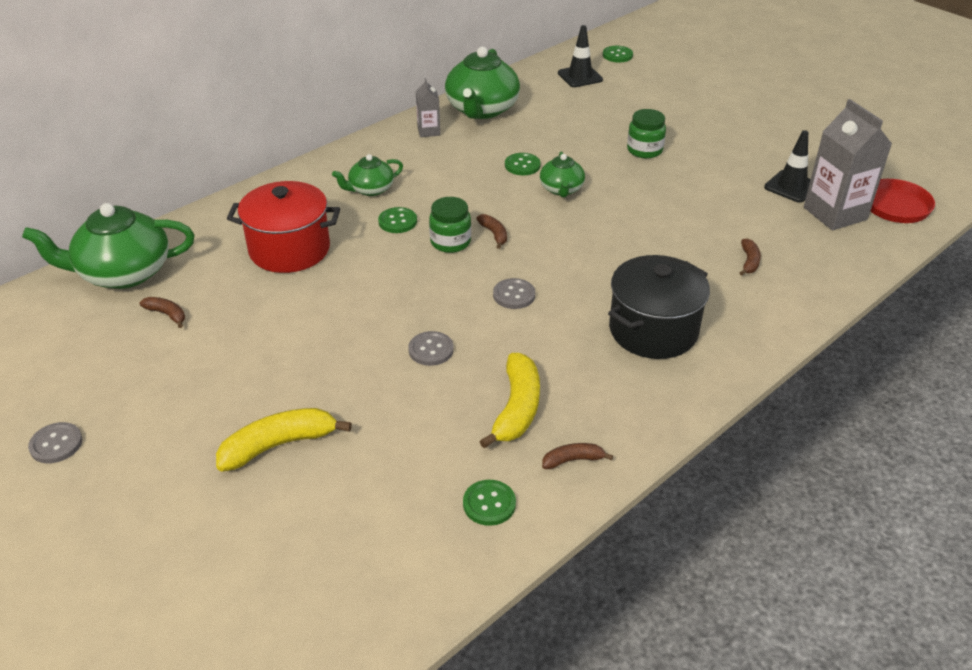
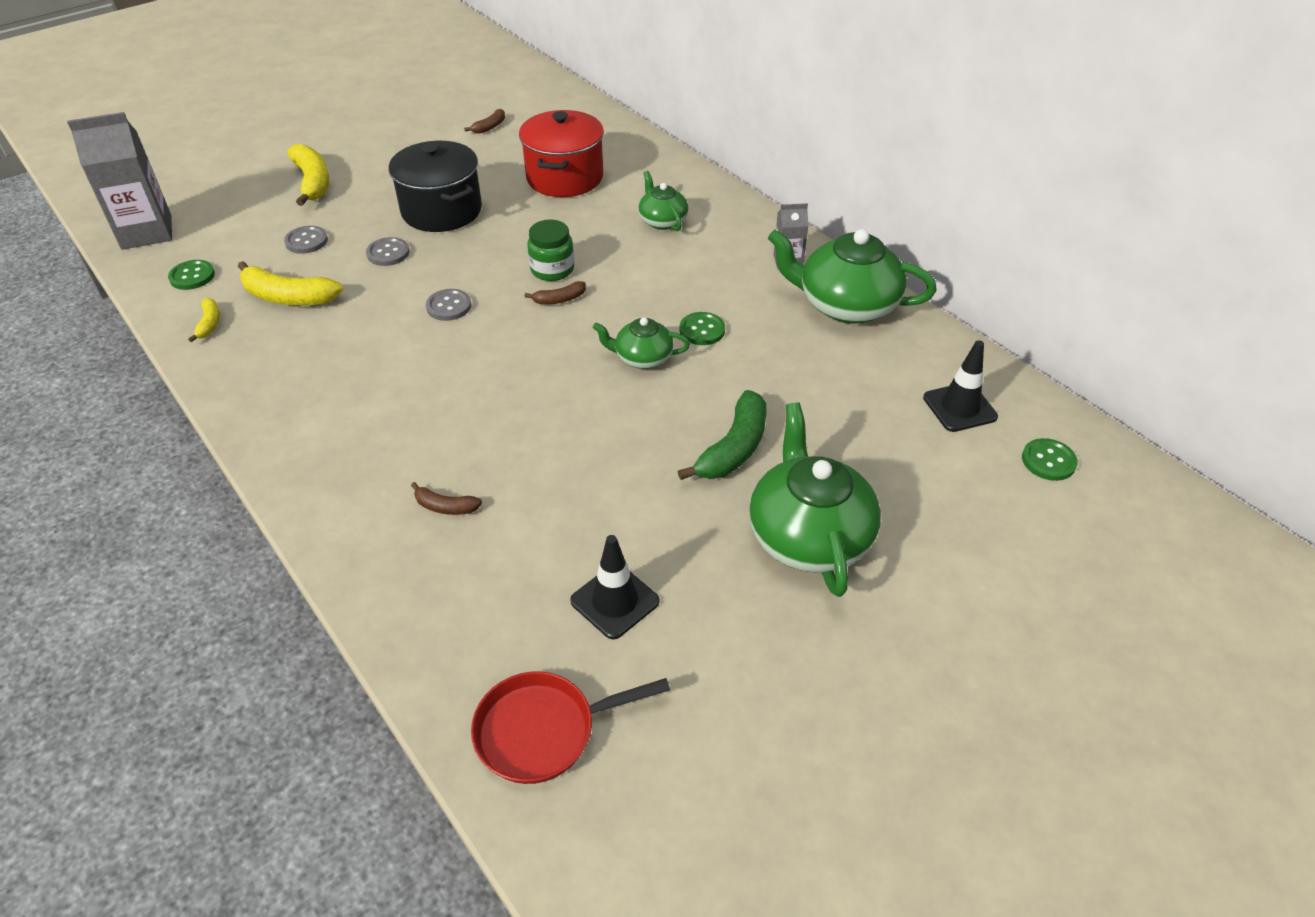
camera: 95 degrees right, 5 degrees up
green teapot [22,203,194,289] -> green teapot moved to [749,402,881,597]
grey button [28,422,82,464] -> grey button moved to [284,226,328,254]
green button [378,207,417,233] -> none
brown banana [542,443,613,469] -> yellow banana [188,298,220,342]
black pot [608,255,710,359] -> black pot moved to [389,141,482,232]
green jar [627,109,666,158] -> green banana [678,390,766,480]
grey carton [804,99,892,230] -> grey carton moved to [67,112,172,250]

